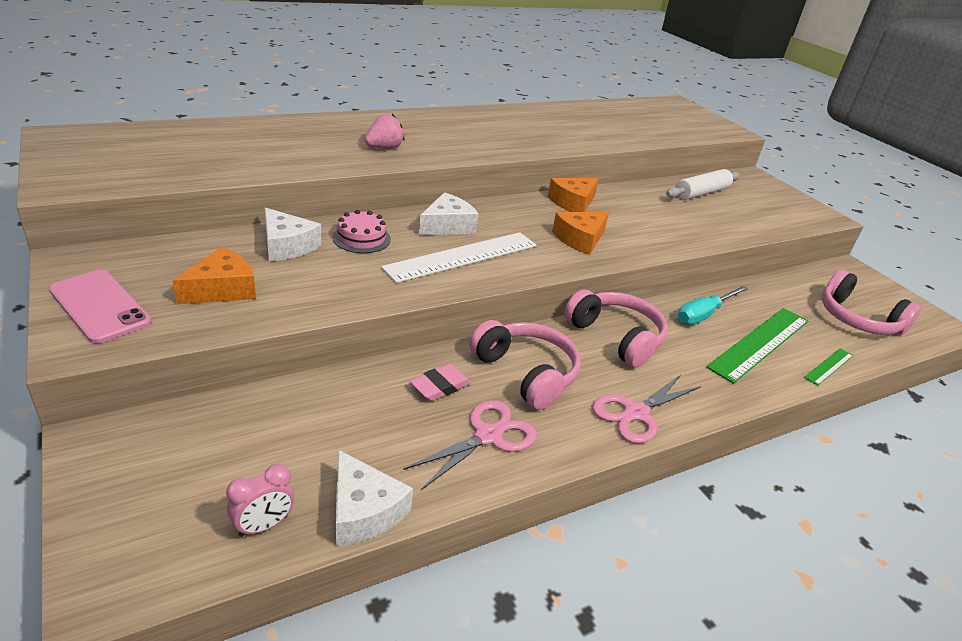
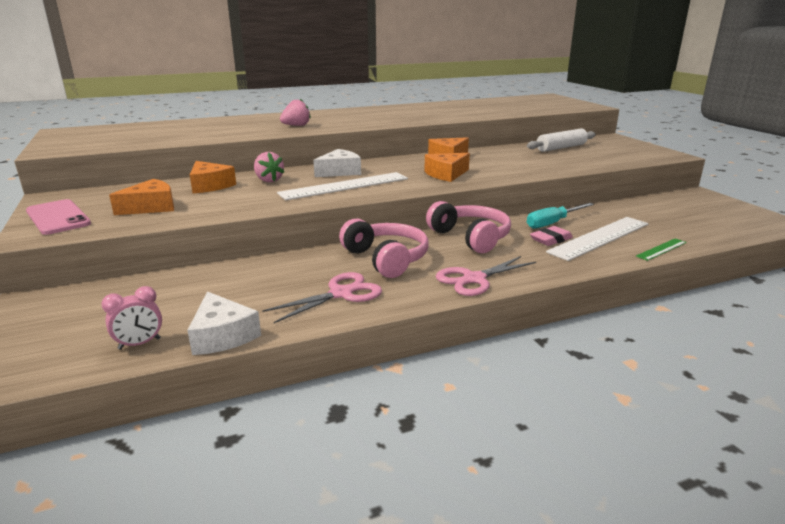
camera: 10 degrees right, 10 degrees down
white cheese [265,208,322,261] -> orange cheese [190,161,236,193]
pink cake [333,210,391,253] -> pink strawberry [254,152,284,182]
pink eraser [410,364,471,401] -> pink eraser moved to [530,226,573,246]
green ruler [706,308,808,384] -> white ruler [546,217,649,261]
pink headphones [822,269,921,335] -> none

